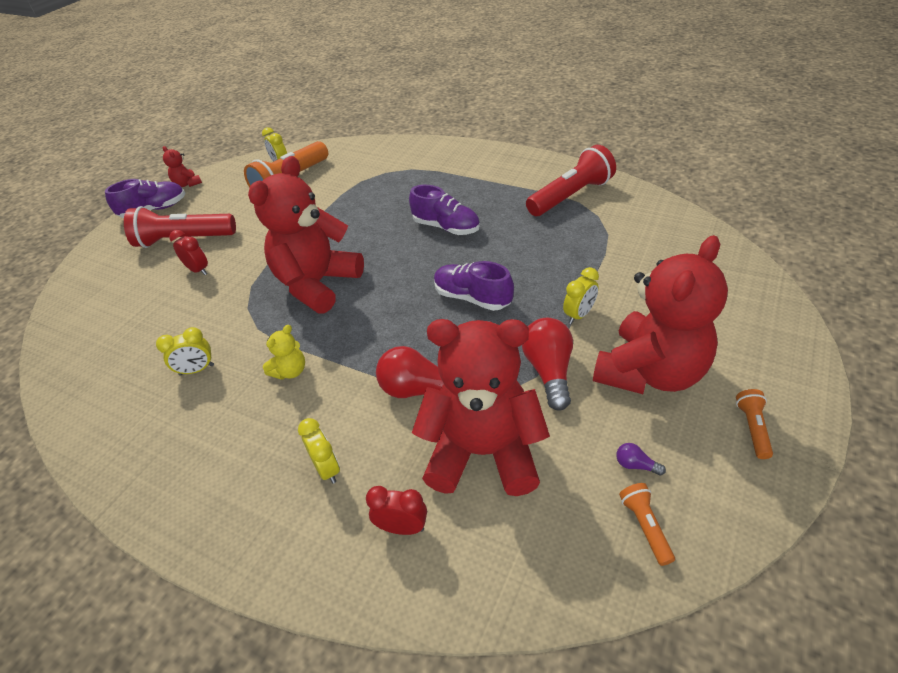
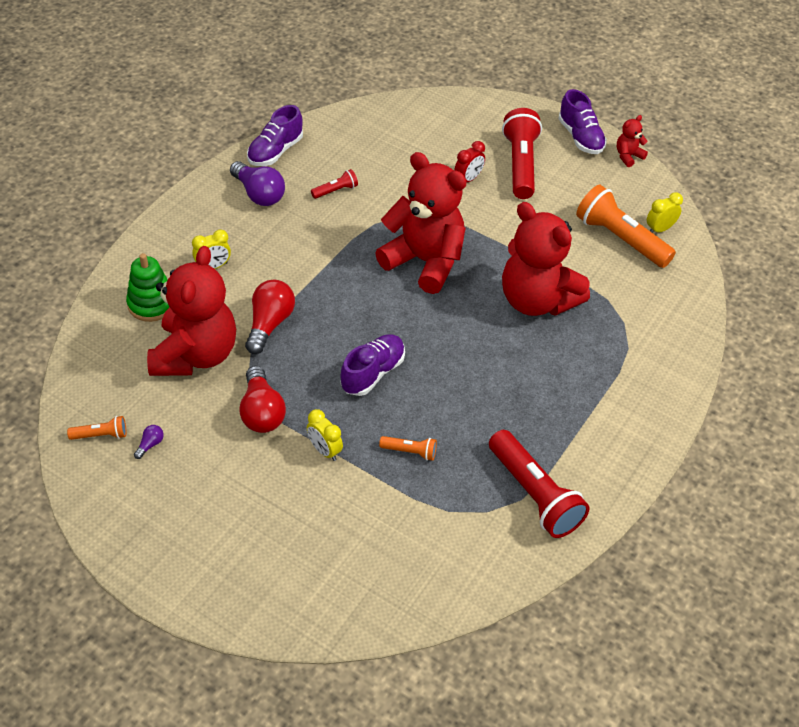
camera: 90 degrees right, 5 degrees up
yellow clock [156,327,214,376] -> red flashlight [311,169,358,199]
yellow teddy bear [263,325,305,380] -> none
red clock [366,486,427,535] -> green stacking toy [126,253,169,322]
purple shoe [409,185,480,235] -> purple shoe moved to [247,105,303,166]
red light bulb [522,318,573,411] -> red light bulb turned 75 degrees clockwise [239,366,286,433]
red teddy bear [593,235,728,394] -> red teddy bear moved to [502,202,590,316]
orange flashlight [736,389,773,459] -> orange flashlight moved to [379,436,437,461]
none -> purple light bulb [230,161,285,206]

